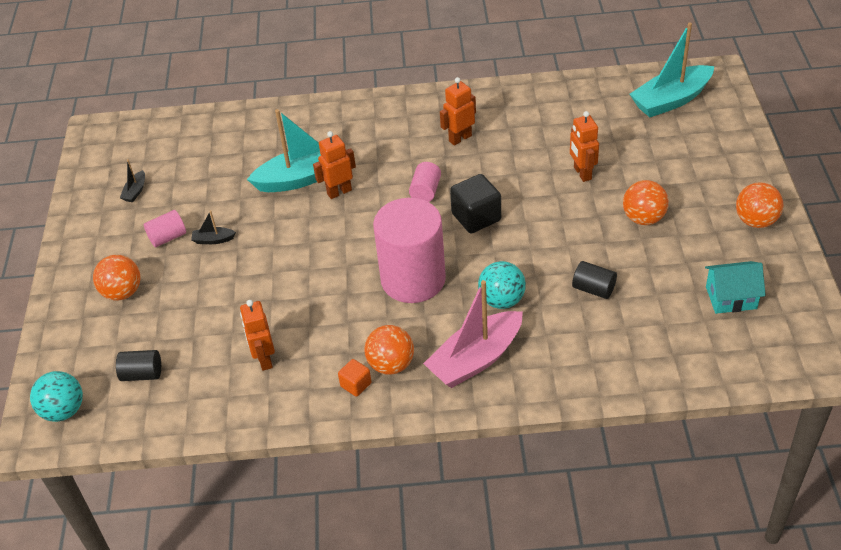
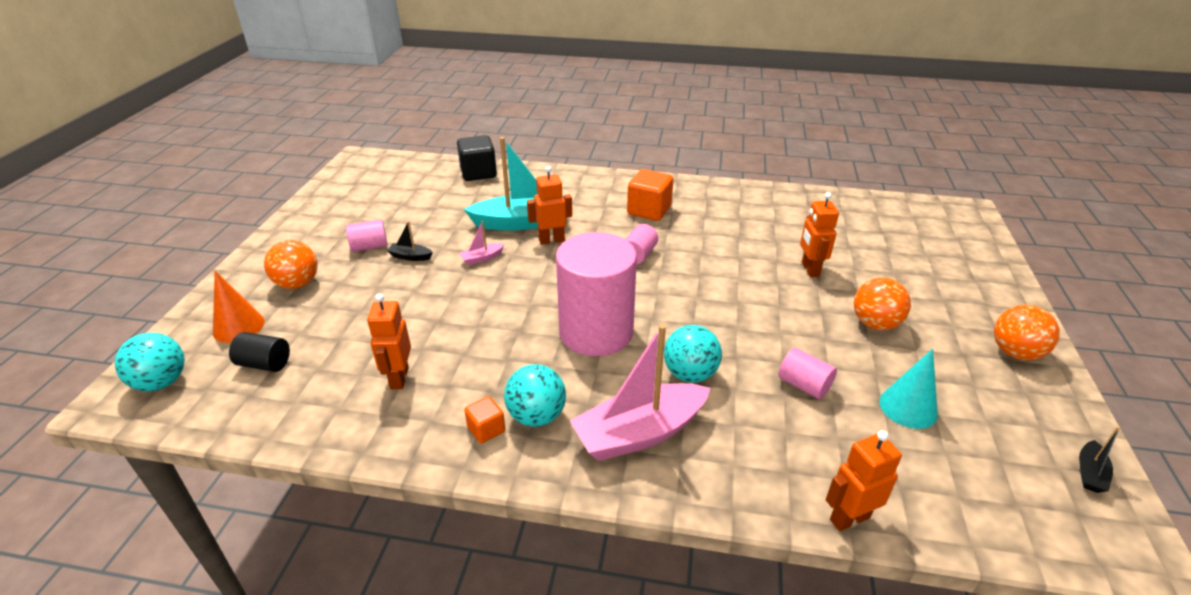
camera: 10 degrees right, 10 degrees down
black boat [120,159,145,202] -> black boat moved to [1079,427,1120,493]
orange ball [364,325,414,375] -> turquoise ball [504,364,566,427]
orange robot [440,77,476,146] -> orange robot moved to [826,430,902,531]
black cube [450,174,501,233] -> black cube moved to [457,135,497,181]
black cylinder [572,261,617,299] -> pink cylinder [778,348,837,399]
turquoise boat [630,22,714,117] -> none
turquoise house [705,261,766,314] -> none
none -> orange cone [213,271,265,343]
none -> pink boat [459,221,504,265]
none -> orange cube [627,169,674,221]
none -> turquoise cone [879,349,938,429]

